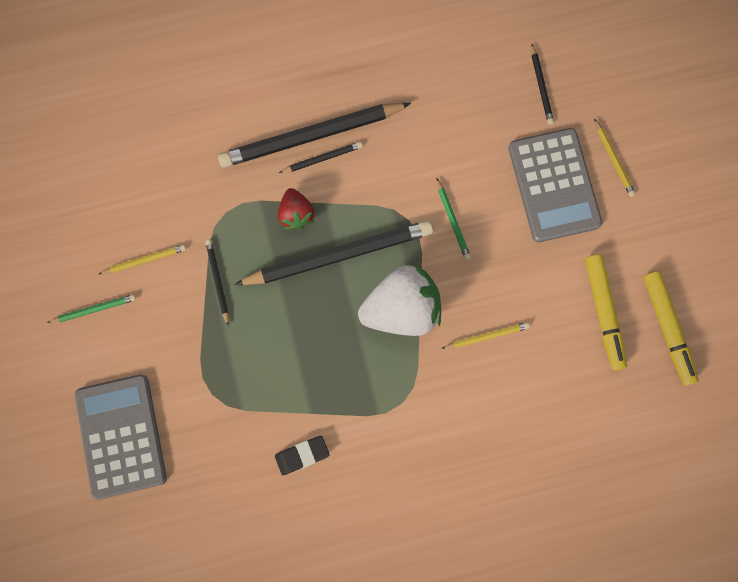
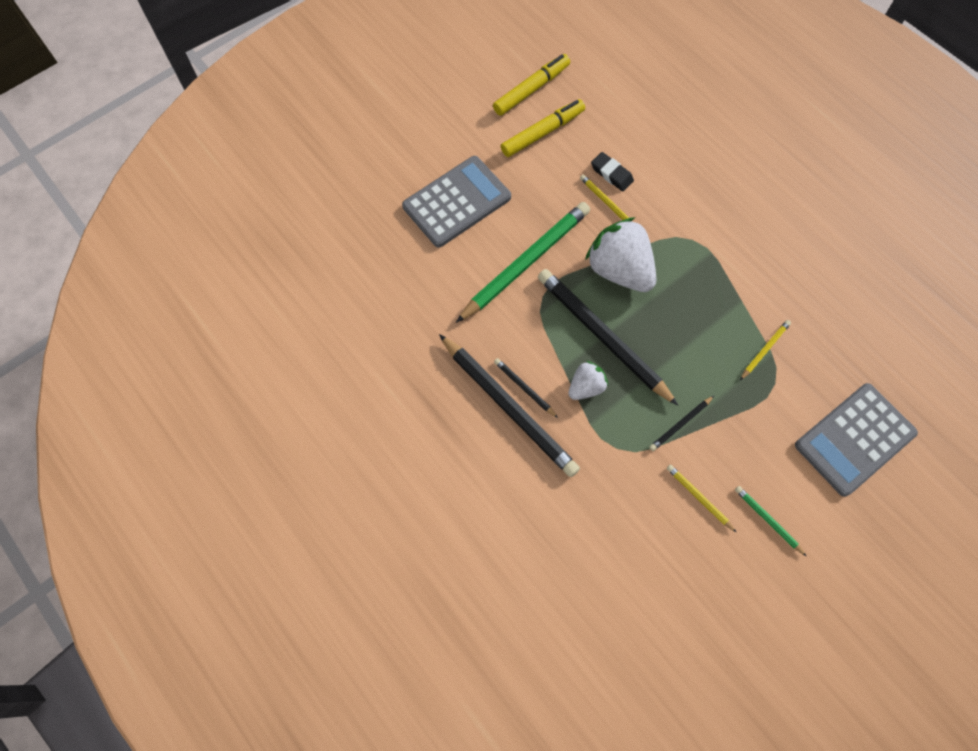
camera: 115 degrees left, 10 degrees down
black eraser [275,436,330,475] -> black eraser moved to [591,152,634,191]
red strawberry [278,188,314,230] -> white strawberry [568,361,608,400]
green pencil [437,179,471,260] -> green pencil [456,202,590,323], size x2.27
black pencil [531,44,554,125] -> none
yellow pencil [594,118,636,197] -> yellow pencil moved to [740,320,791,380]

